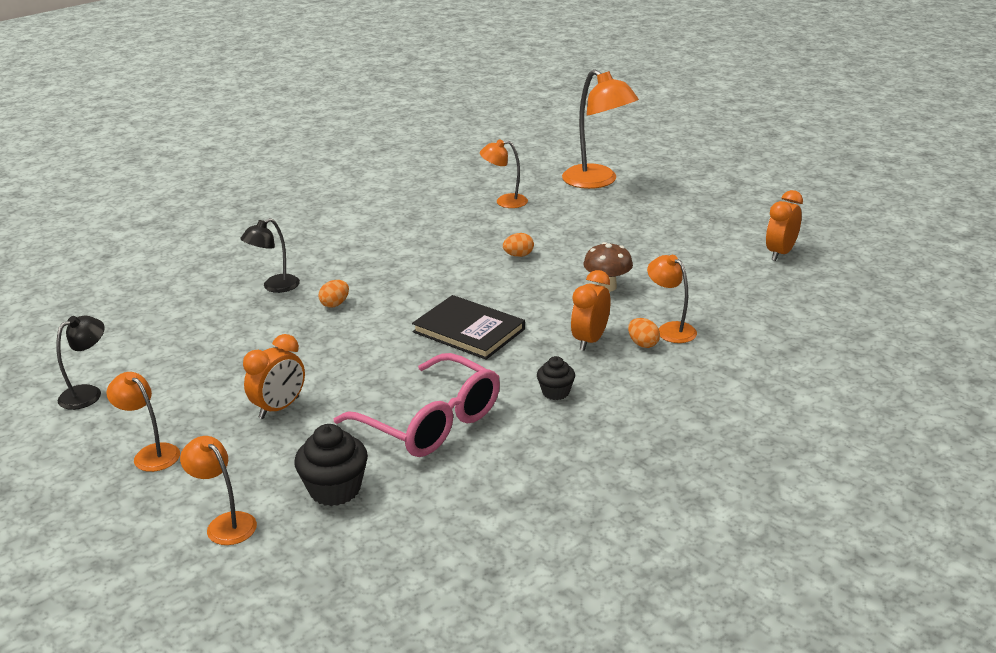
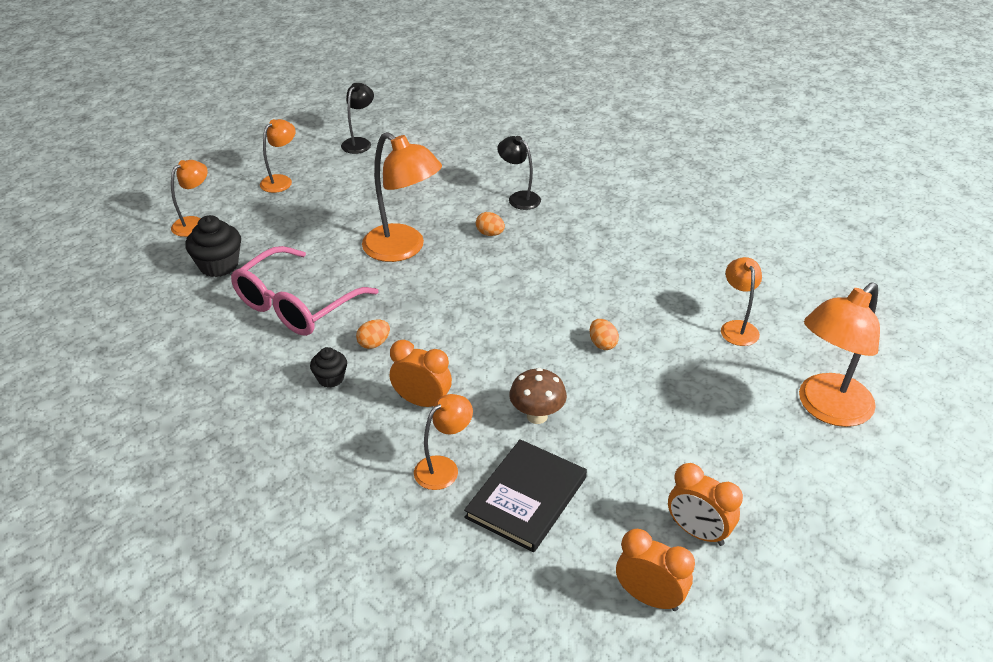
camera: 85 degrees right, 10 degrees up
black lamp [56,316,105,410] -> black lamp turned 105 degrees counterclockwise [341,83,374,154]
orange clock [243,334,305,419] -> orange clock moved to [668,463,743,546]
black book [412,295,525,360] -> black book moved to [464,439,587,552]
orange egg [628,318,660,348] -> orange egg moved to [356,319,390,349]
none -> orange lamp [362,132,442,262]

